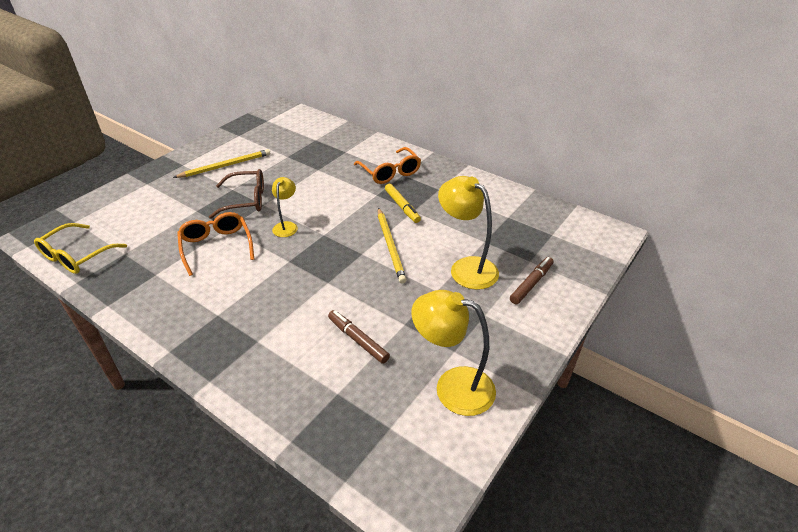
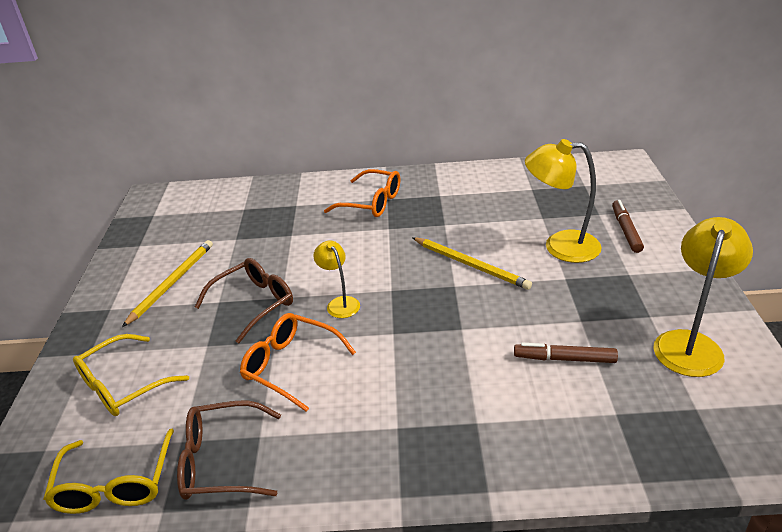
camera: 35 degrees left, 5 degrees down
yellow marker [385,184,421,223] -> none
yellow lamp [411,290,496,416] -> yellow lamp turned 135 degrees clockwise [653,217,753,377]
none -> yellow glasses [73,334,189,416]
none -> brown glasses [177,401,281,500]

